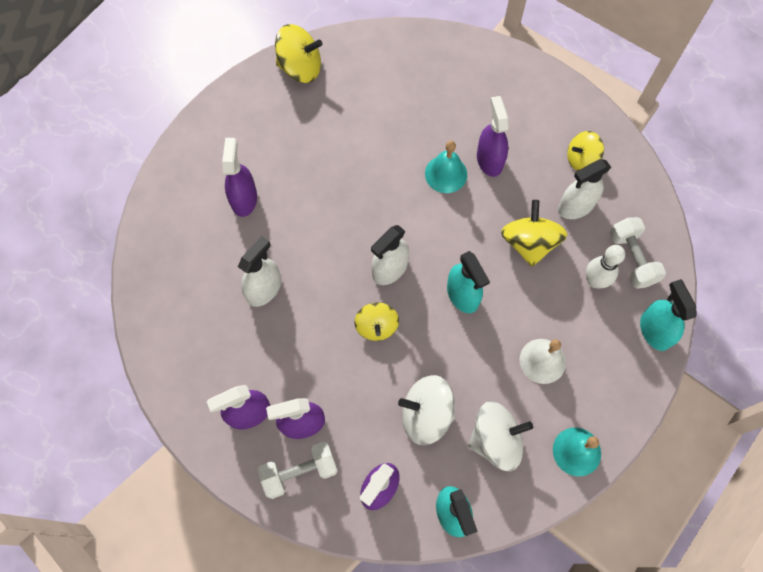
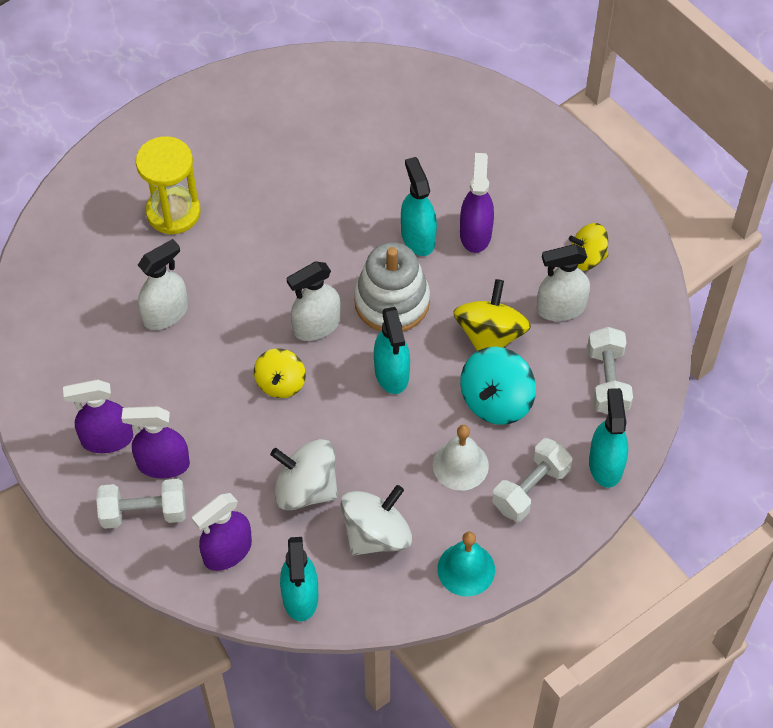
camera: 15 degrees right, 10 degrees down
purple spray bottle [222,138,257,217] -> yellow hourglass [136,136,201,234]
yellow spinning top [275,24,323,83] -> none
turquoise bell [425,141,467,193] -> turquoise spray bottle [401,157,437,256]
white spinning top [468,401,533,471] -> white spinning top turned 45 degrees counterclockwise [340,485,412,555]
white bowling pin [586,245,625,288] -> none
none -> white stacking toy [354,242,430,332]
none -> turquoise spinning top [460,347,536,425]
none -> white dumbbell [492,438,572,522]

